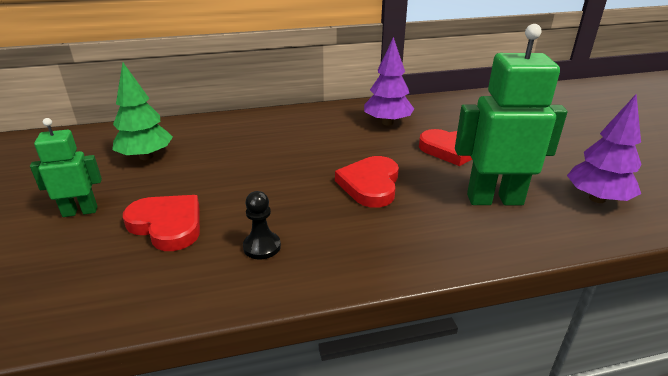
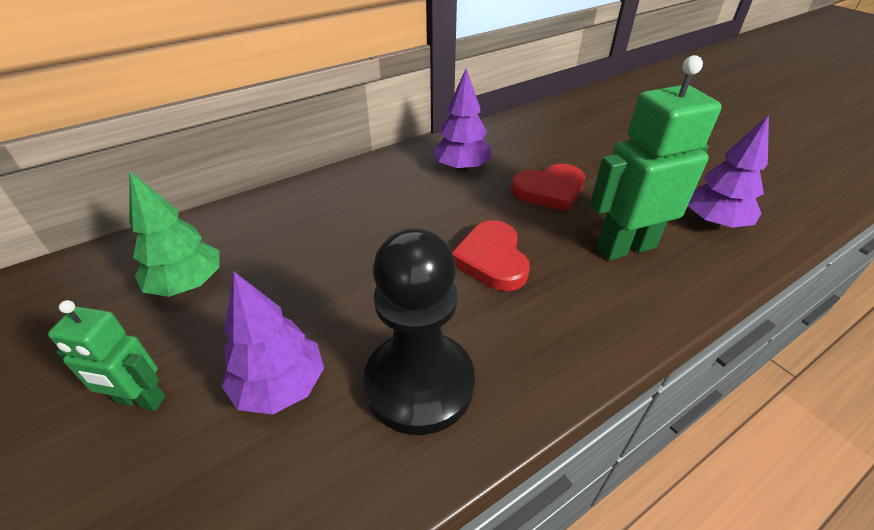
camera: 20 degrees left, 10 degrees up
green robot [30,118,102,217] -> green robot turned 135 degrees counterclockwise [48,300,165,411]
red heart [123,195,200,251] -> purple tree [222,272,324,414]
black pawn [243,191,281,260] -> black pawn [363,228,475,435], size x2.34

